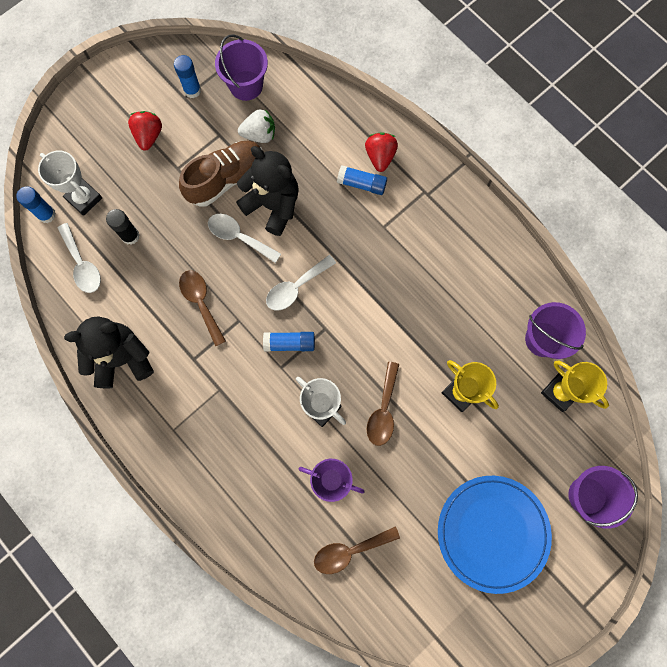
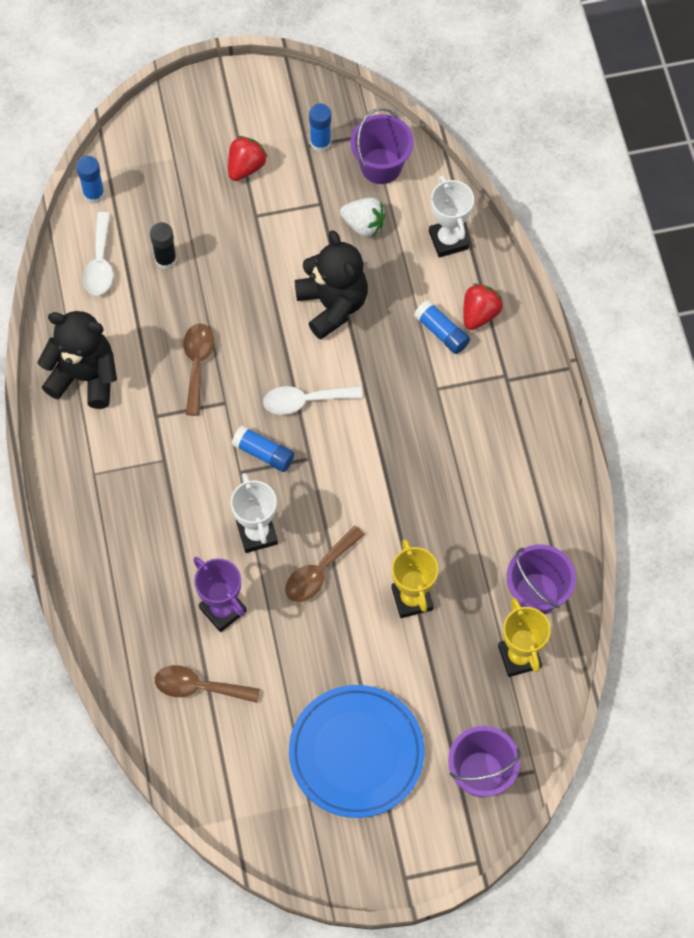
camera: 30 degrees right, 10 degrees down
white trophy [38,150,102,216] -> white trophy moved to [429,175,474,257]
brown shoe [179,141,262,207] -> none
white spoon [208,214,281,263] -> none

